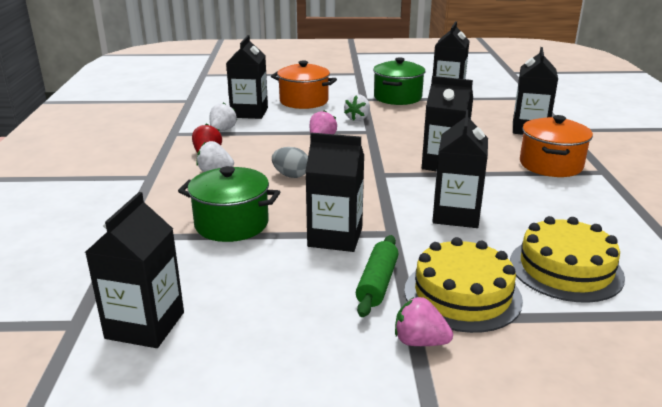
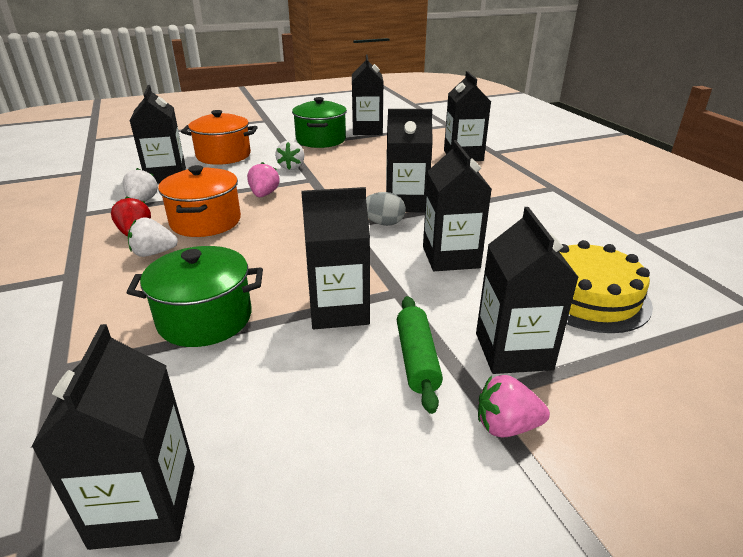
camera: 20 degrees left, 5 degrees up
grey egg [272,147,308,178] -> grey egg moved to [366,192,405,226]
yellow cake [404,237,523,333] -> black carton [476,207,579,374]
orange pot [520,115,593,177] -> orange pot moved to [158,165,241,237]

